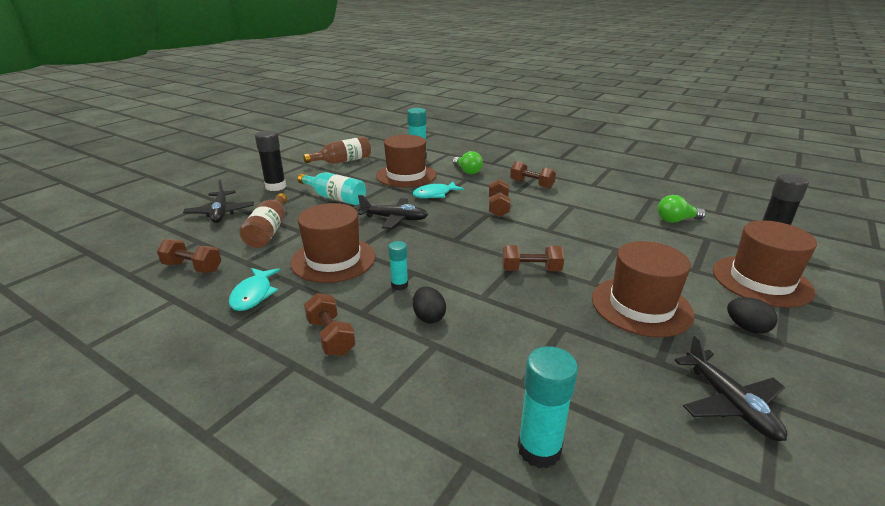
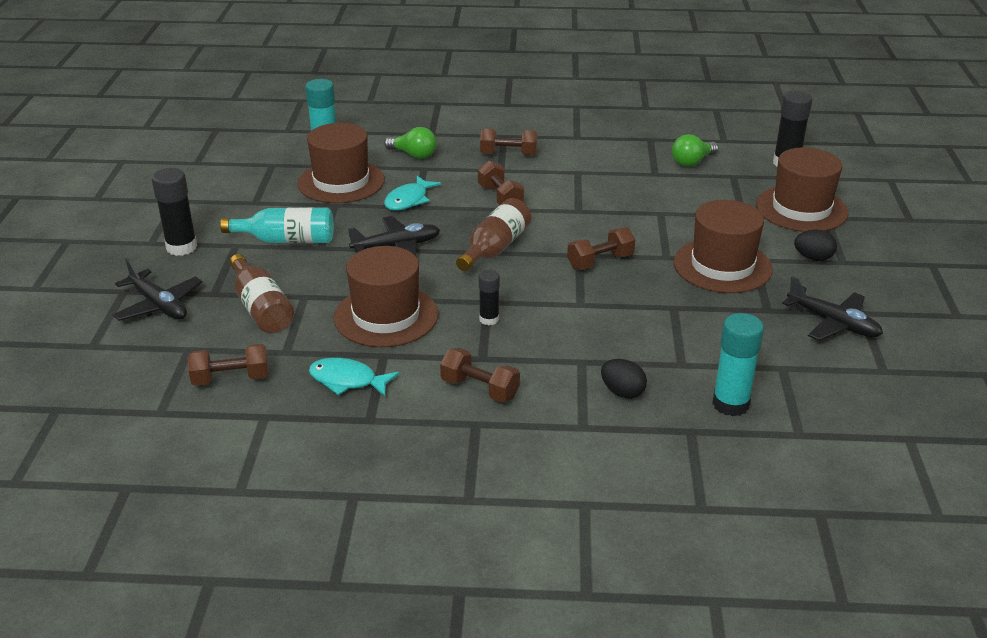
camera: 30 degrees left, 5 degrees up
turquoise fish [229,268,280,311] -> turquoise fish turned 135 degrees clockwise [309,358,399,397]
brown bottle [303,137,371,164] -> brown bottle moved to [456,198,531,271]
turquoise glue stick [388,241,408,290] -> black glue stick [479,270,500,325]
black egg [413,286,446,324] -> black egg moved to [601,359,647,398]

